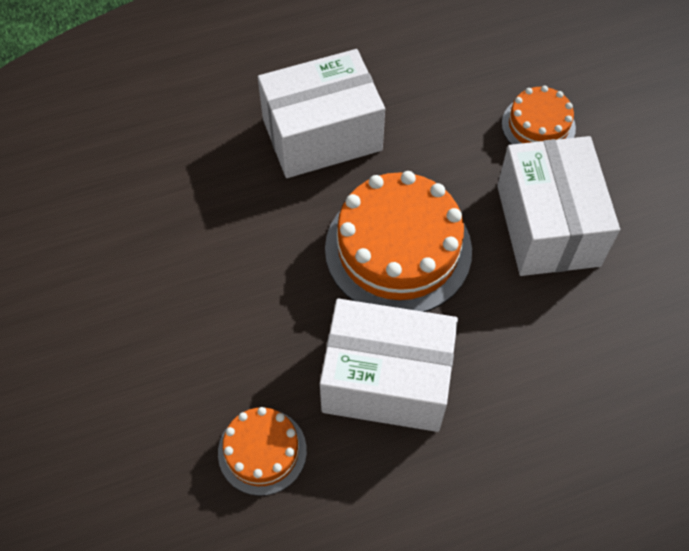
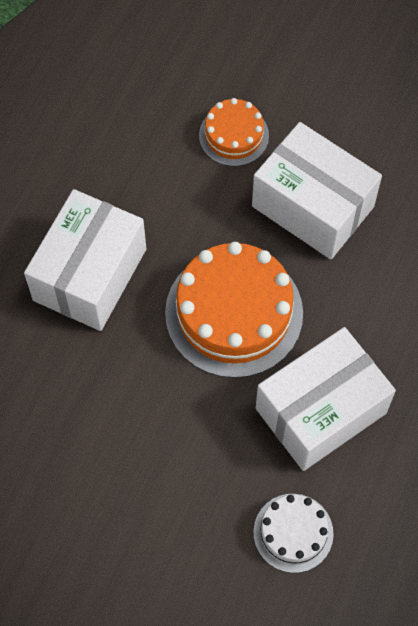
camera: 45 degrees left, 5 degrees up
orange cake [218,407,307,496] -> white cake [253,494,334,573]

